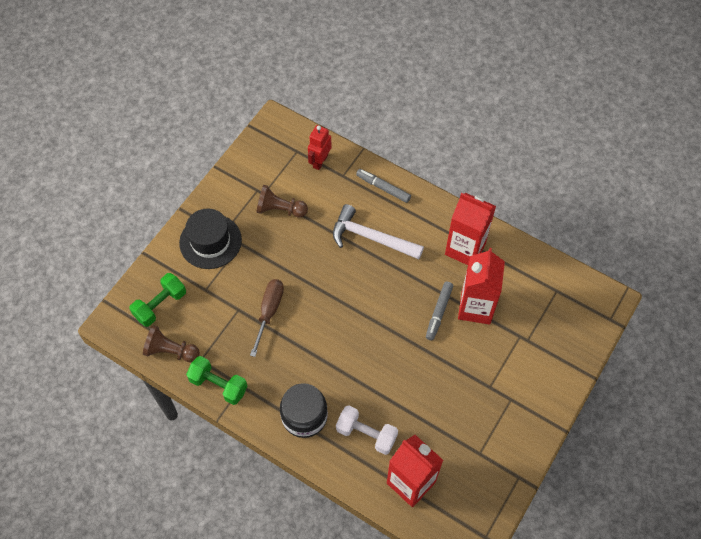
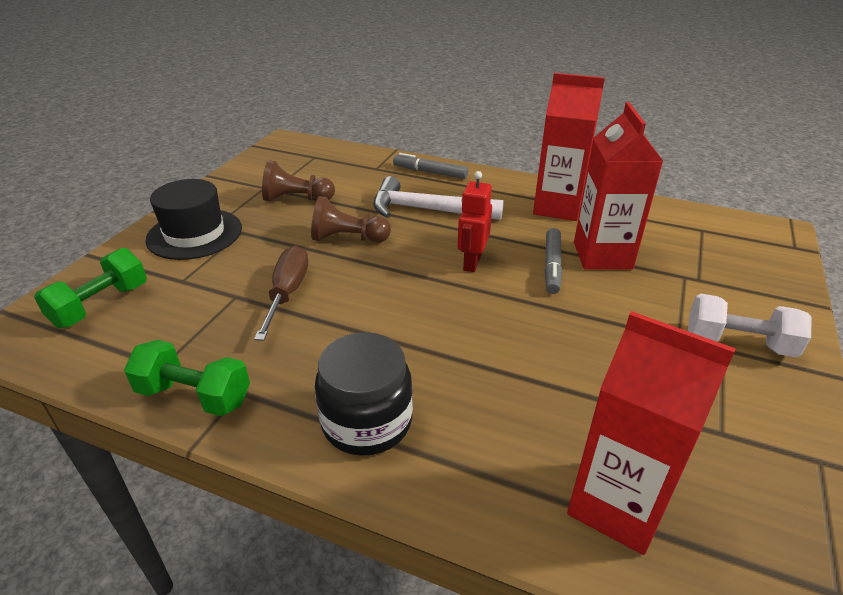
camera: 10 degrees left, 25 degrees down
brown pawn [143,325,200,362] -> brown pawn moved to [311,196,391,242]
red robot [308,125,332,170] -> red robot moved to [458,171,492,272]
white dumbbell [336,405,398,455] -> white dumbbell moved to [688,294,811,358]

